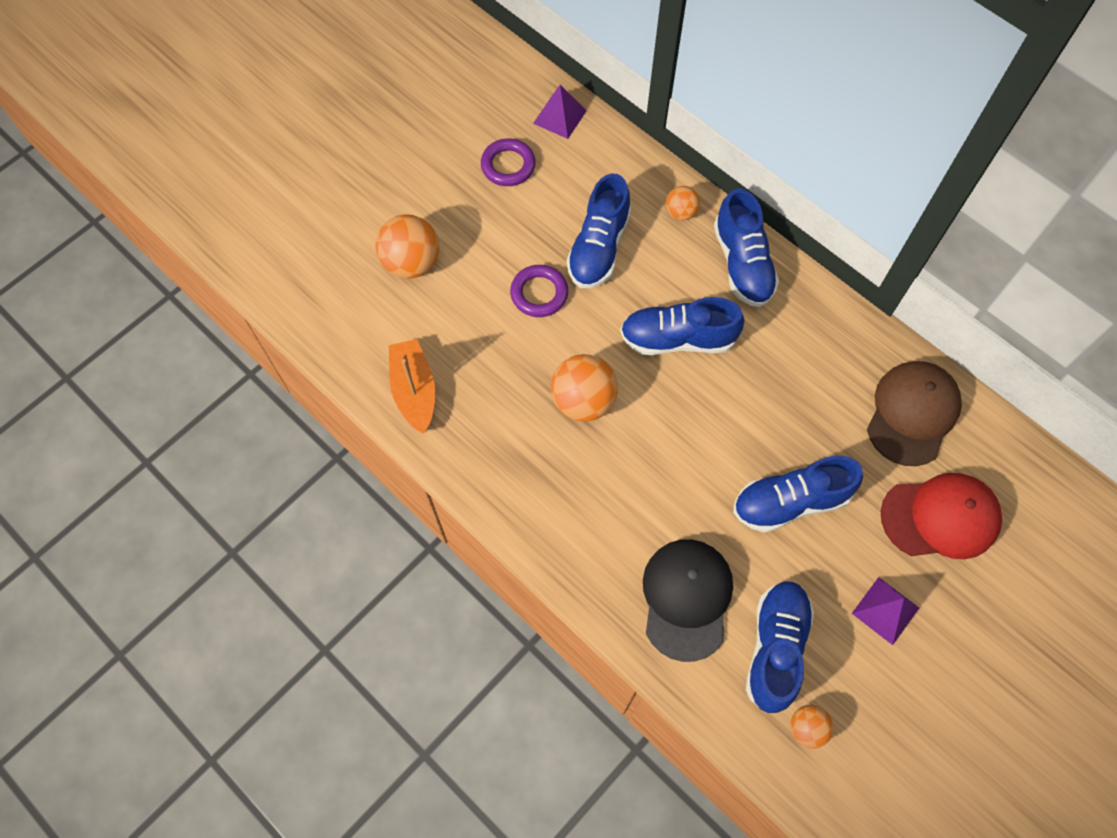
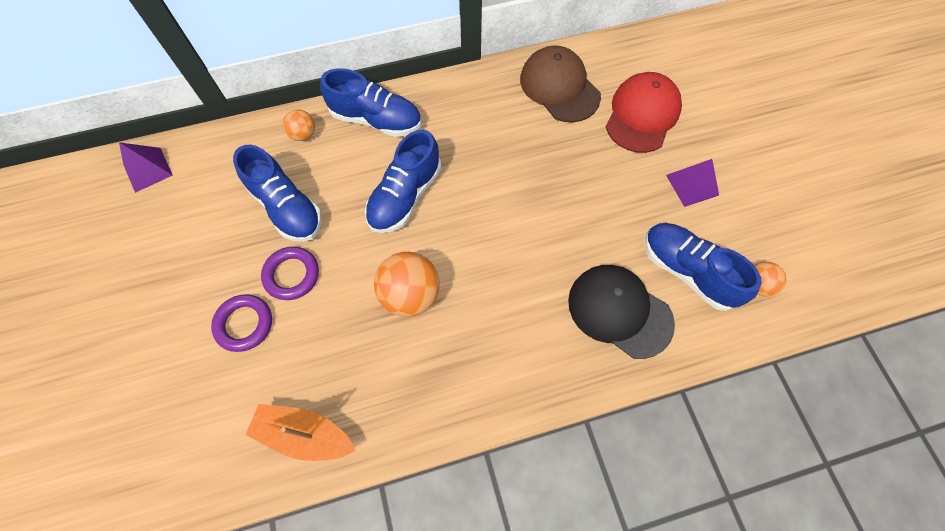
camera: 60 degrees left, 0 degrees up
orange ball [376,214,439,278] -> none
purple ring [481,139,536,186] -> purple ring moved to [211,294,272,352]
blue shoe [733,456,863,533] -> none

